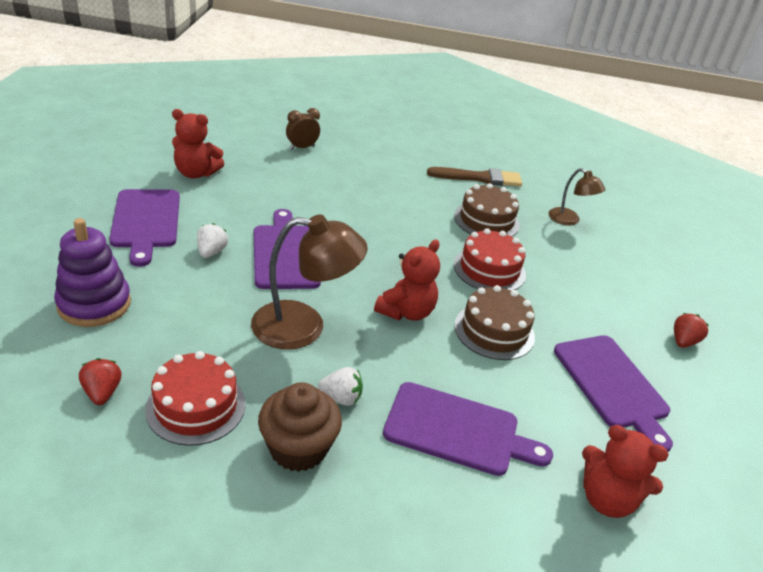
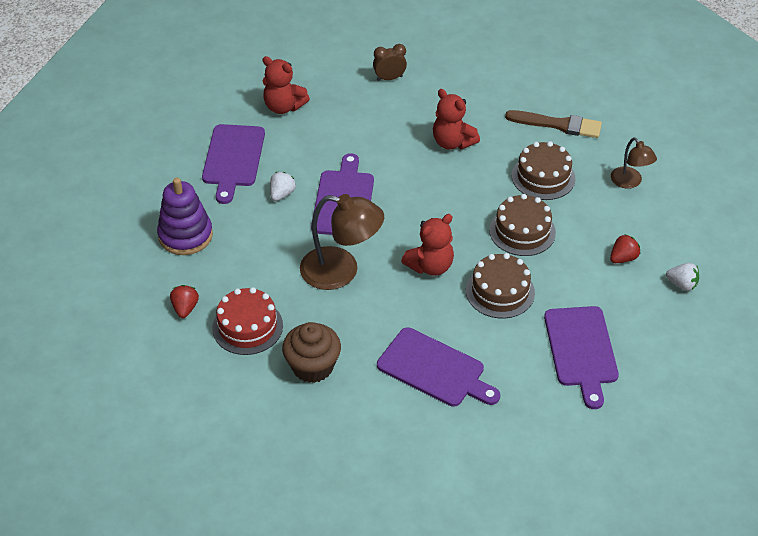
camera: 20 degrees right, 10 degrees up
white strawberry [318,367,363,406] -> white strawberry moved to [666,263,699,291]
red cake [454,228,526,291] -> brown cake [489,194,556,256]
red teddy bear [582,425,669,518] -> red teddy bear moved to [433,89,480,150]
red strawberry [674,313,709,348] -> red strawberry moved to [610,234,640,263]

